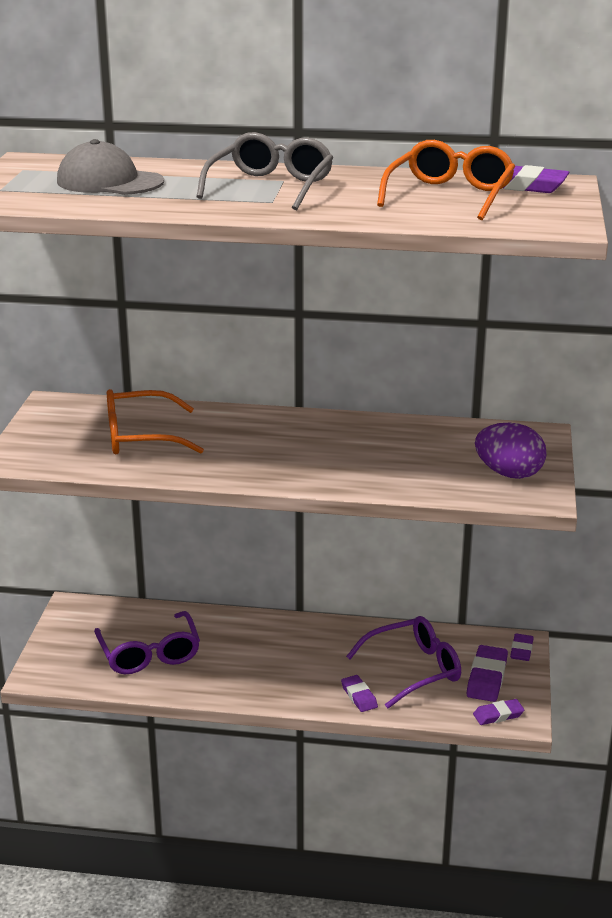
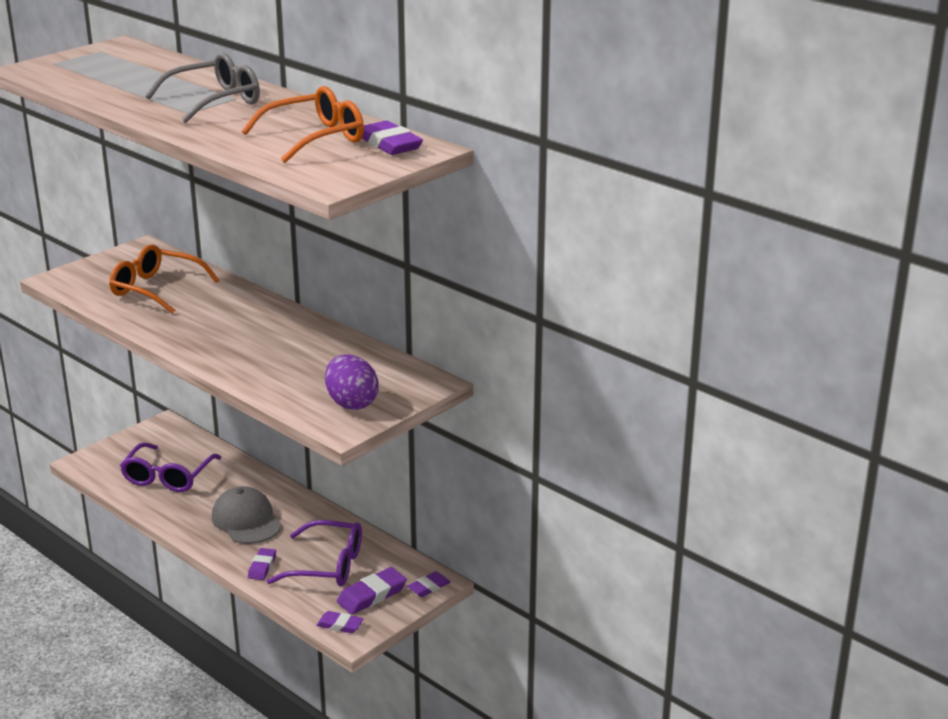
camera: 35 degrees right, 0 degrees up
grey cap [57,139,164,195] -> grey cap moved to [212,486,282,544]

